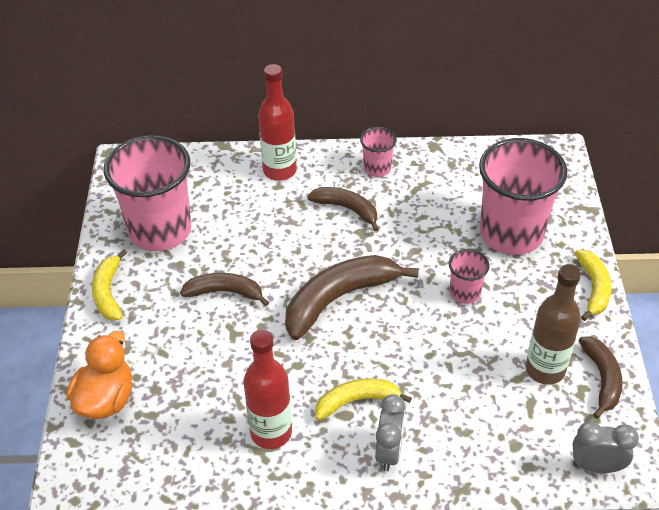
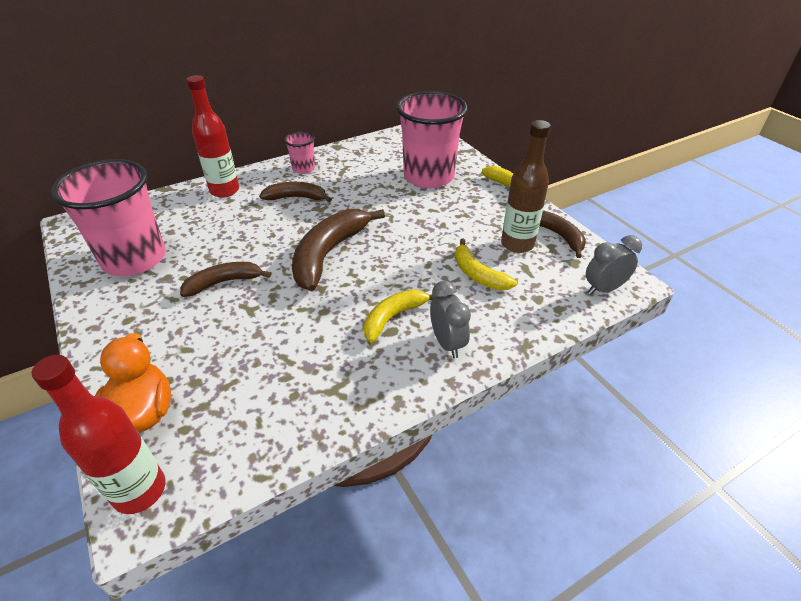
camera: 30 degrees left, 5 degrees down
yellow banana [92,249,127,321] -> yellow banana moved to [455,239,517,290]
red bottle [243,329,292,449] -> red bottle moved to [32,355,166,514]
pink cup [448,249,490,304] -> none

